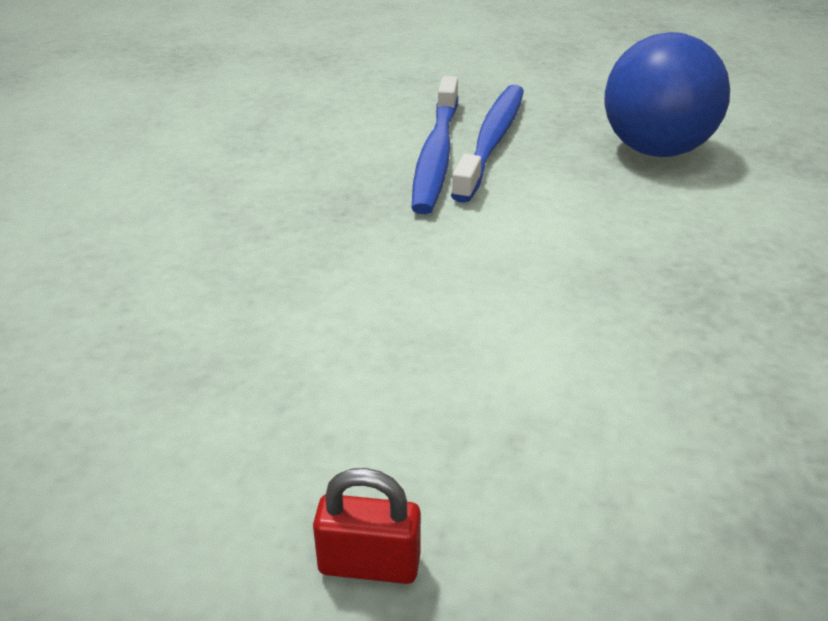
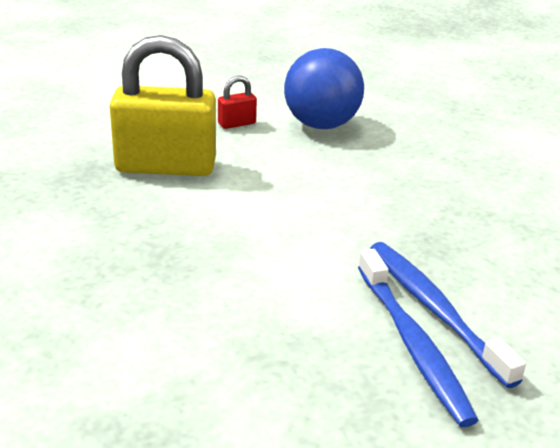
camera: 145 degrees right, 5 degrees down
blue ball [604,32,730,157] -> blue ball moved to [284,48,364,129]
none -> yellow padlock [110,35,216,176]

